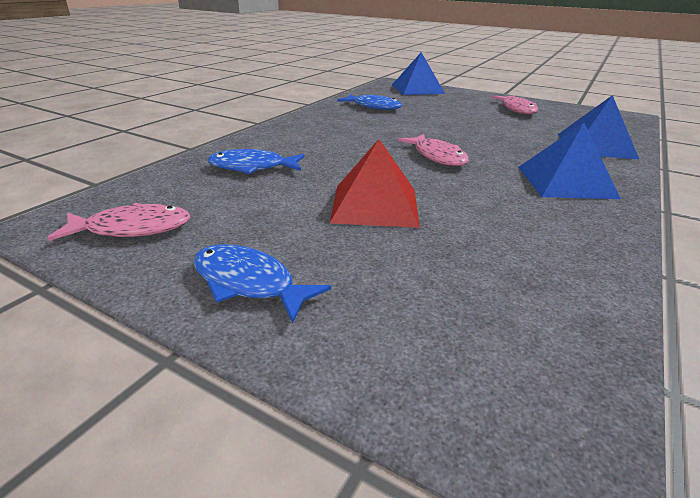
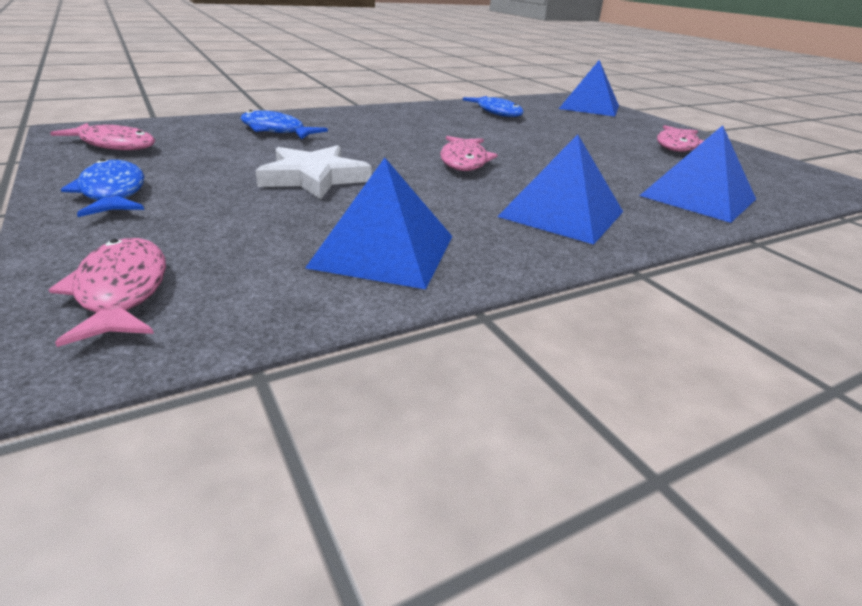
camera: 30 degrees right, 0 degrees up
red pyramid [330,139,420,228] -> white star [255,145,372,199]
none -> pink fish [49,238,166,347]
none -> blue pyramid [305,158,453,289]

